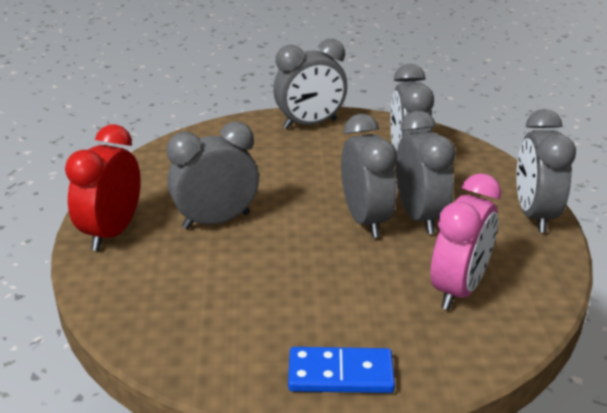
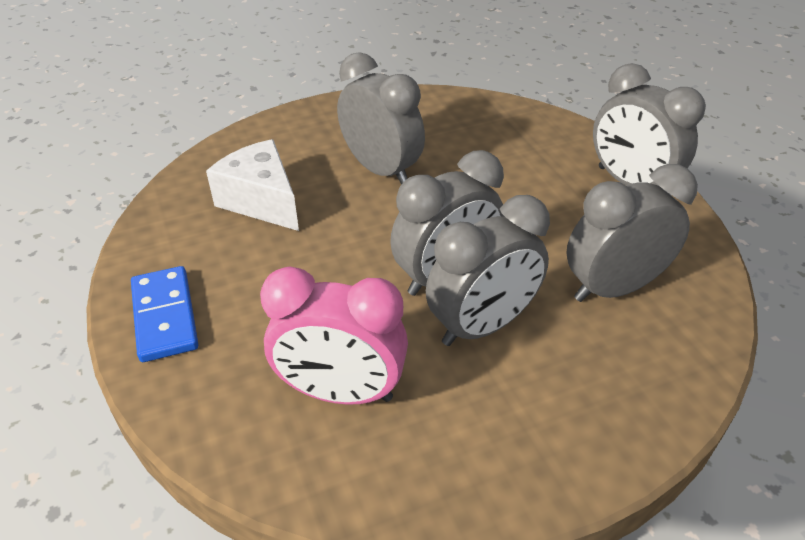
camera: 70 degrees right, 10 degrees up
red clock [65,124,141,251] -> none
grey clock [517,109,576,232] -> none
none -> white cheese [206,139,299,231]

